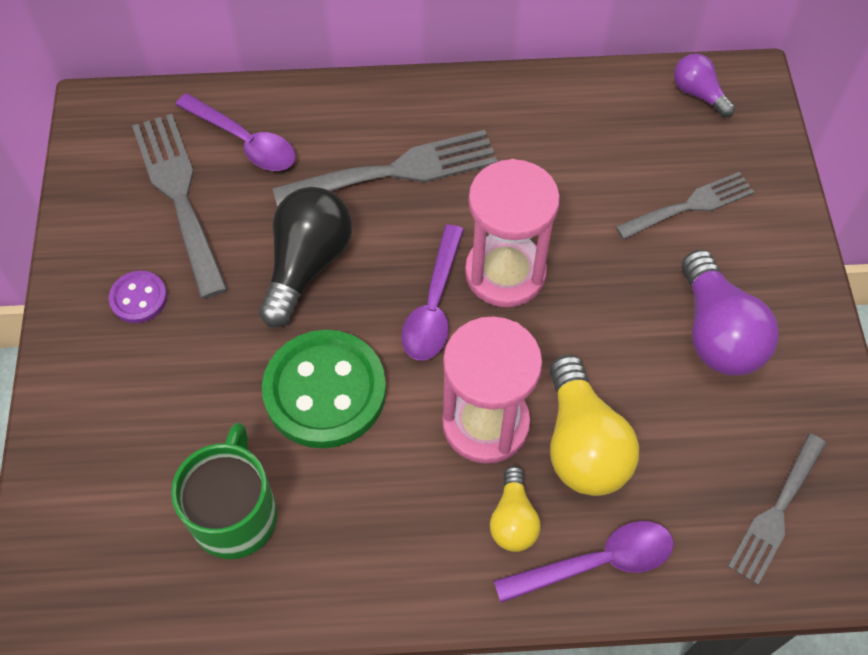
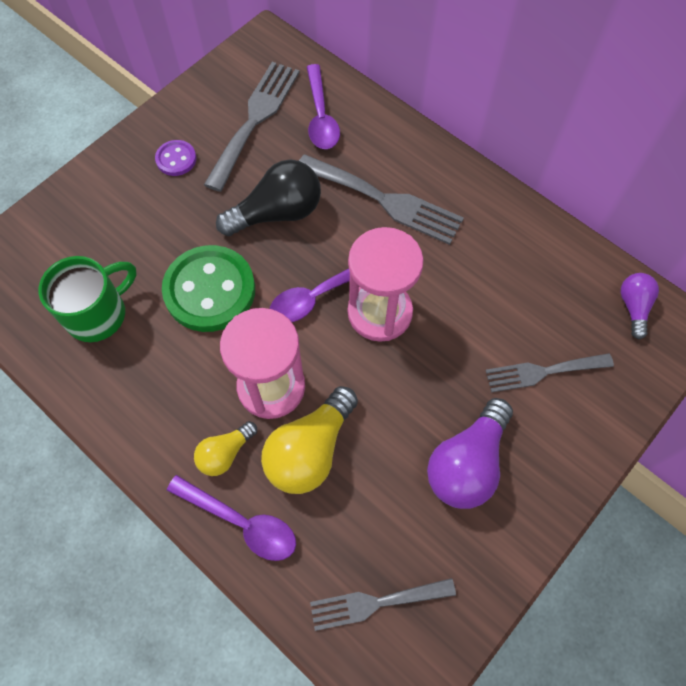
camera: 45 degrees right, 5 degrees up
grey fork [616,172,754,240] -> grey fork turned 150 degrees clockwise [485,353,614,393]

